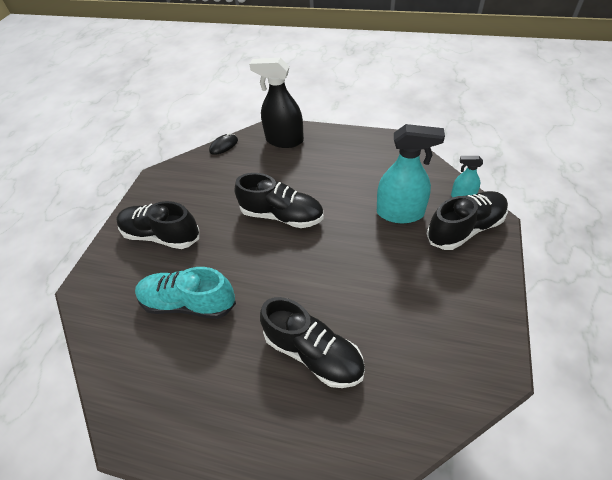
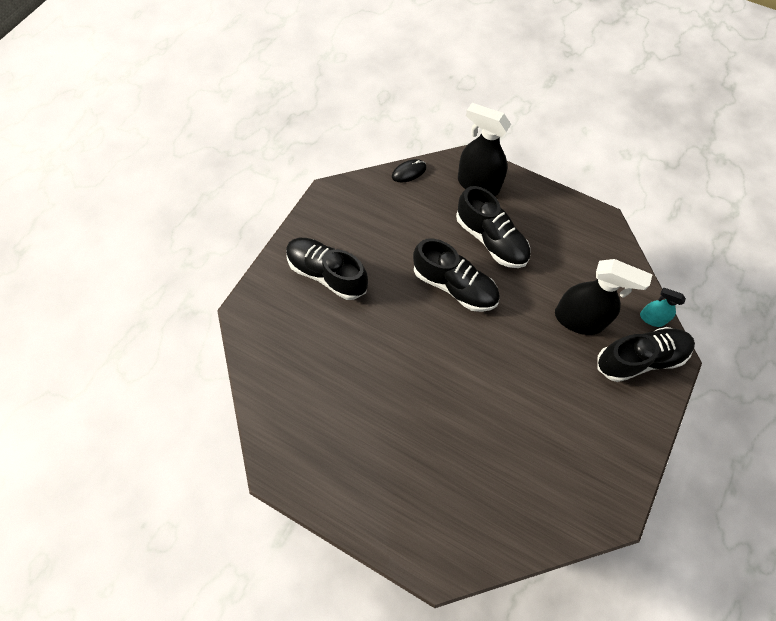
camera: 10 degrees right, 15 degrees up
turquoise shoe [135,267,236,319] -> none
black shoe [260,297,365,388] -> black shoe moved to [456,186,531,268]
turquoise spray bottle [377,124,445,223] -> black spray bottle [555,259,653,335]

